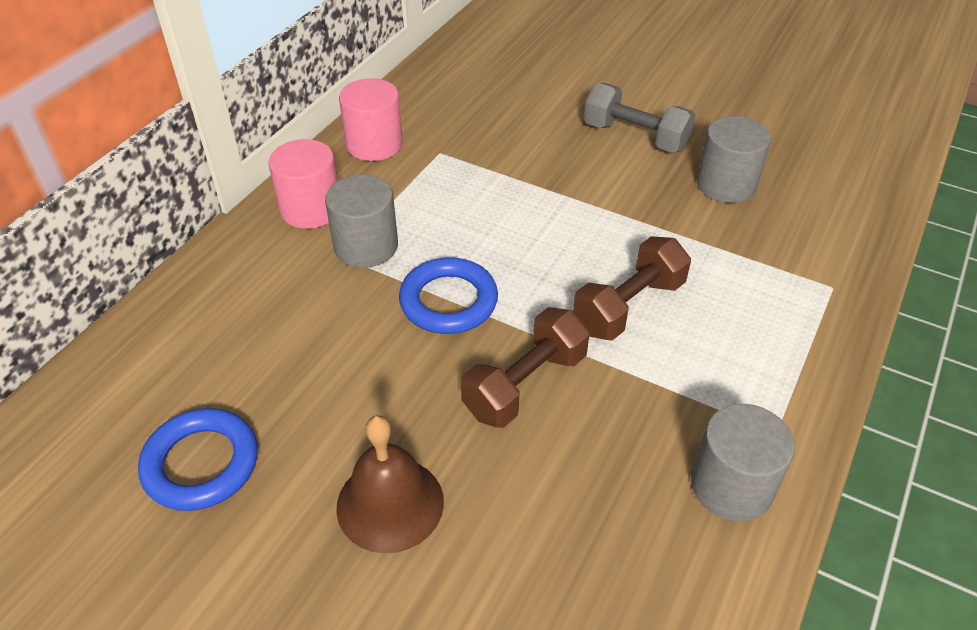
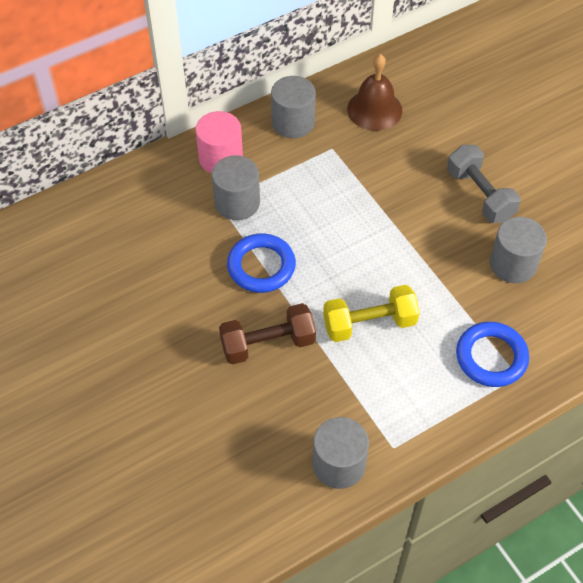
camera: 30 degrees right, 10 degrees up
blue ring [138,408,258,511] -> blue ring moved to [456,322,529,387]
brown bell [336,415,444,553] -> brown bell moved to [347,54,402,131]
pink cylinder [339,78,403,161] -> grey cylinder [271,76,316,138]
brown dumbbell [573,236,691,341] -> yellow dumbbell [323,285,420,342]

